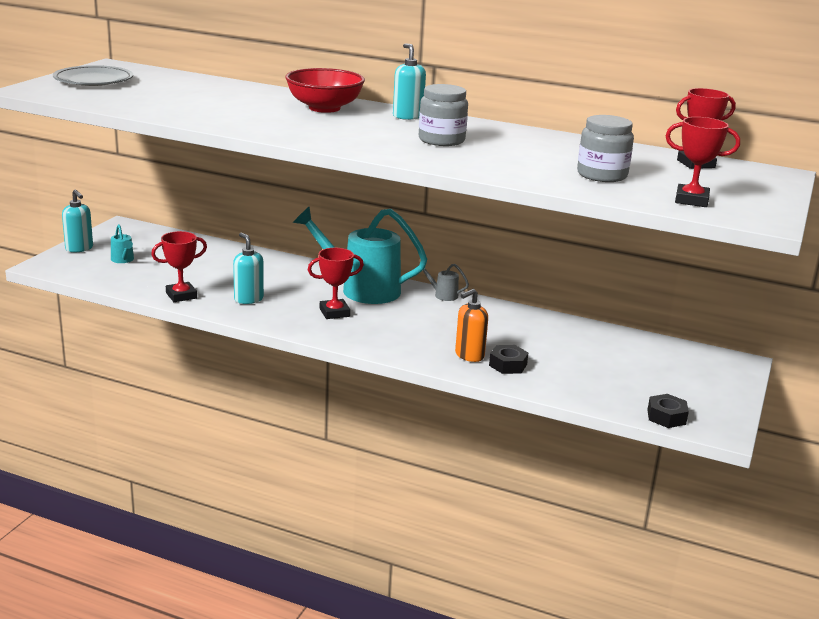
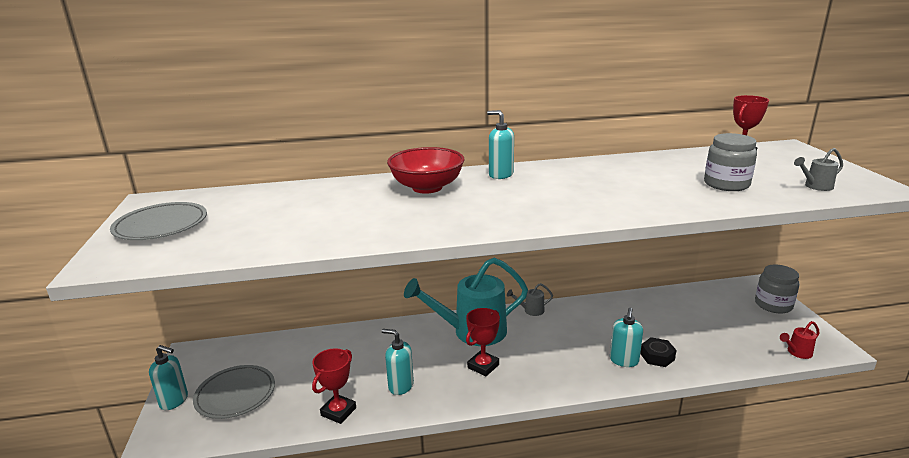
camera: 30 degrees left, 0 degrees up
turquoise watering can [111,224,134,263] -> grey plate [193,365,275,419]
grey jar [419,84,468,146] -> grey jar moved to [755,264,800,314]
orange soap dispenser [455,289,488,362] -> turquoise soap dispenser [610,307,643,367]
black nut [647,394,689,428] -> red watering can [780,321,820,359]
red trophy [665,117,740,207] -> grey watering can [794,148,843,191]

